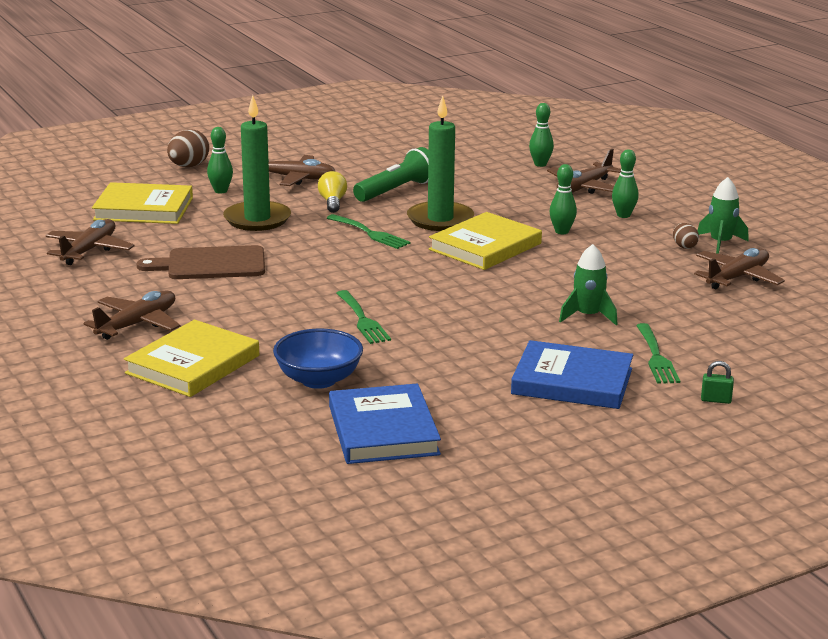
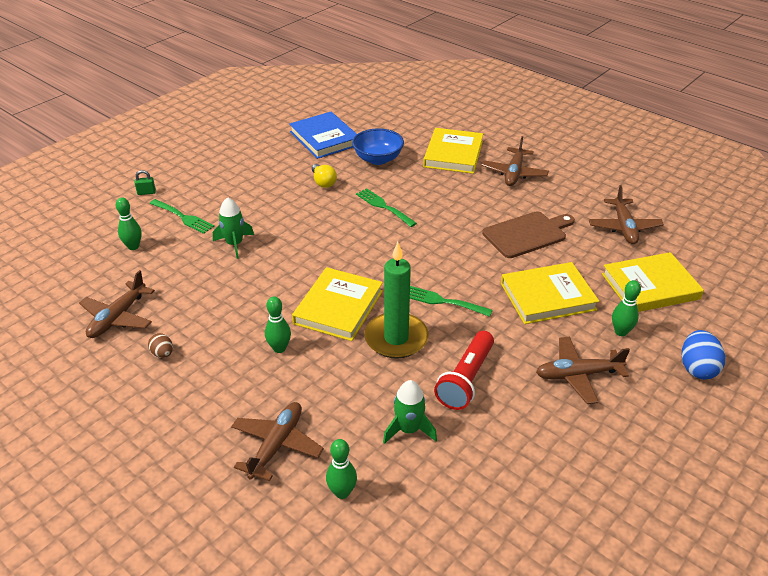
camera: 160 degrees right, 15 degrees up
brown egg [167,129,209,167] -> blue egg [682,330,725,380]
green candle [223,95,291,231] -> yellow book [501,262,599,324]
yellow light bulb [318,171,347,213] -> yellow light bulb moved to [312,164,337,188]
green flashlight [353,147,429,202] -> red flashlight [434,331,494,410]
blue book [511,340,633,409] -> none
green bowling pin [612,149,639,218] -> green bowling pin moved to [116,198,142,250]
green fork [636,323,680,384] -> green fork turned 150 degrees clockwise [150,199,215,234]
green rocket [698,177,749,254] -> green rocket moved to [383,380,437,444]

